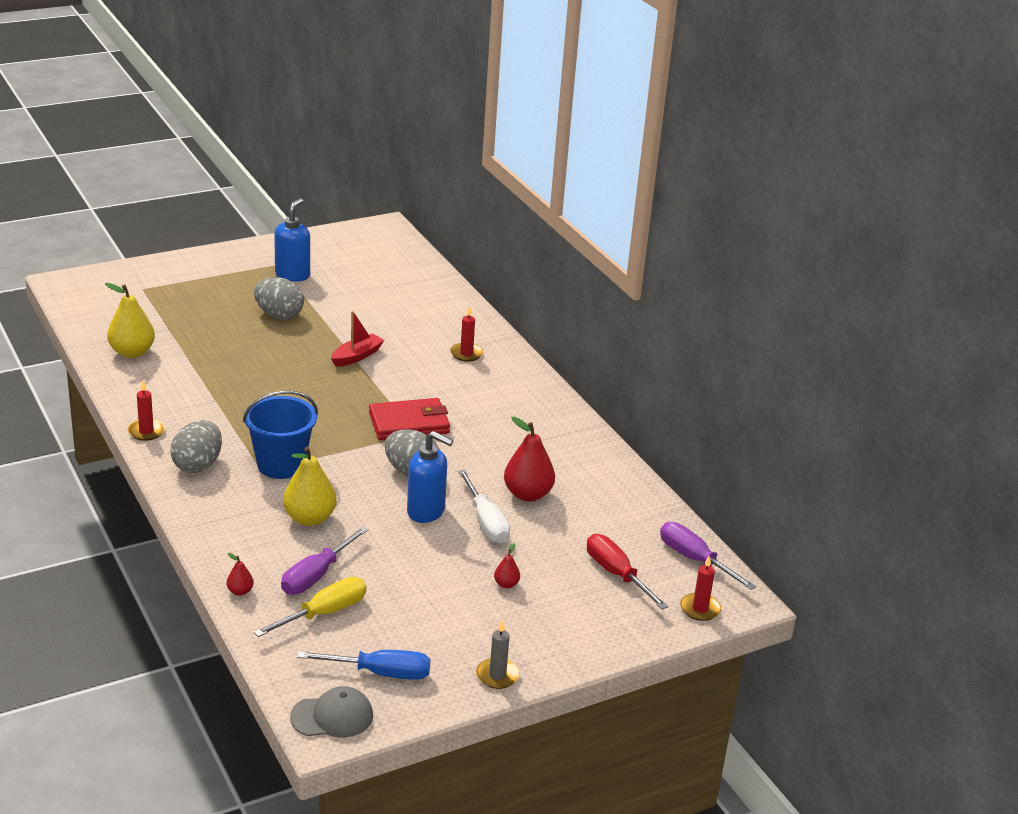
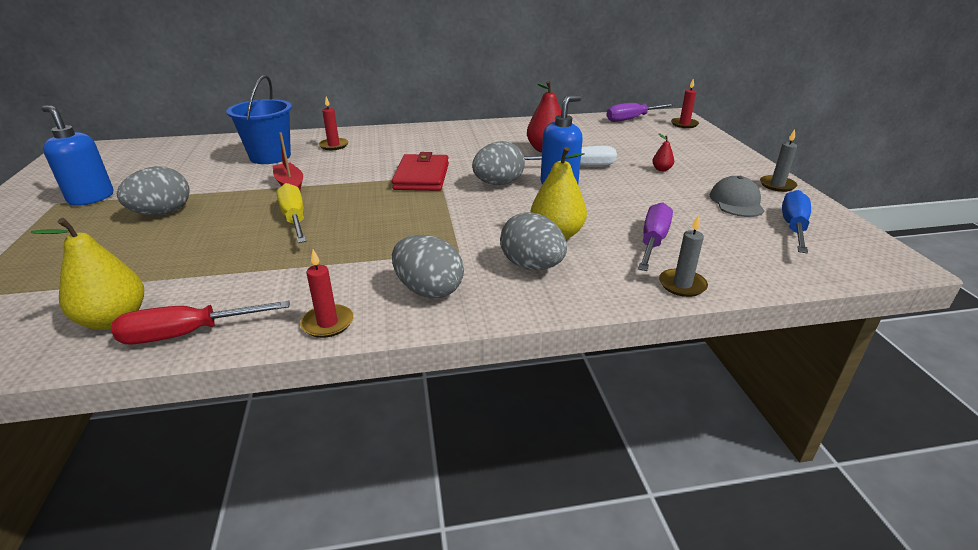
camera: 70 degrees left, 0 degrees up
red pear [226,553,254,596] -> grey candle [659,215,708,297]
blue bucket [243,391,318,479] -> blue bucket moved to [226,75,292,164]
yellow screwdriver [254,577,366,637] -> yellow screwdriver moved to [277,183,306,243]
purple screwdriver [281,526,369,595] -> purple screwdriver turned 120 degrees counterclockwise [638,202,673,271]
grey cap [290,686,373,737] -> grey cap moved to [710,176,765,217]
red screwdriver [587,534,669,610] -> red screwdriver moved to [112,301,289,344]
none -> grey egg [500,212,567,270]

